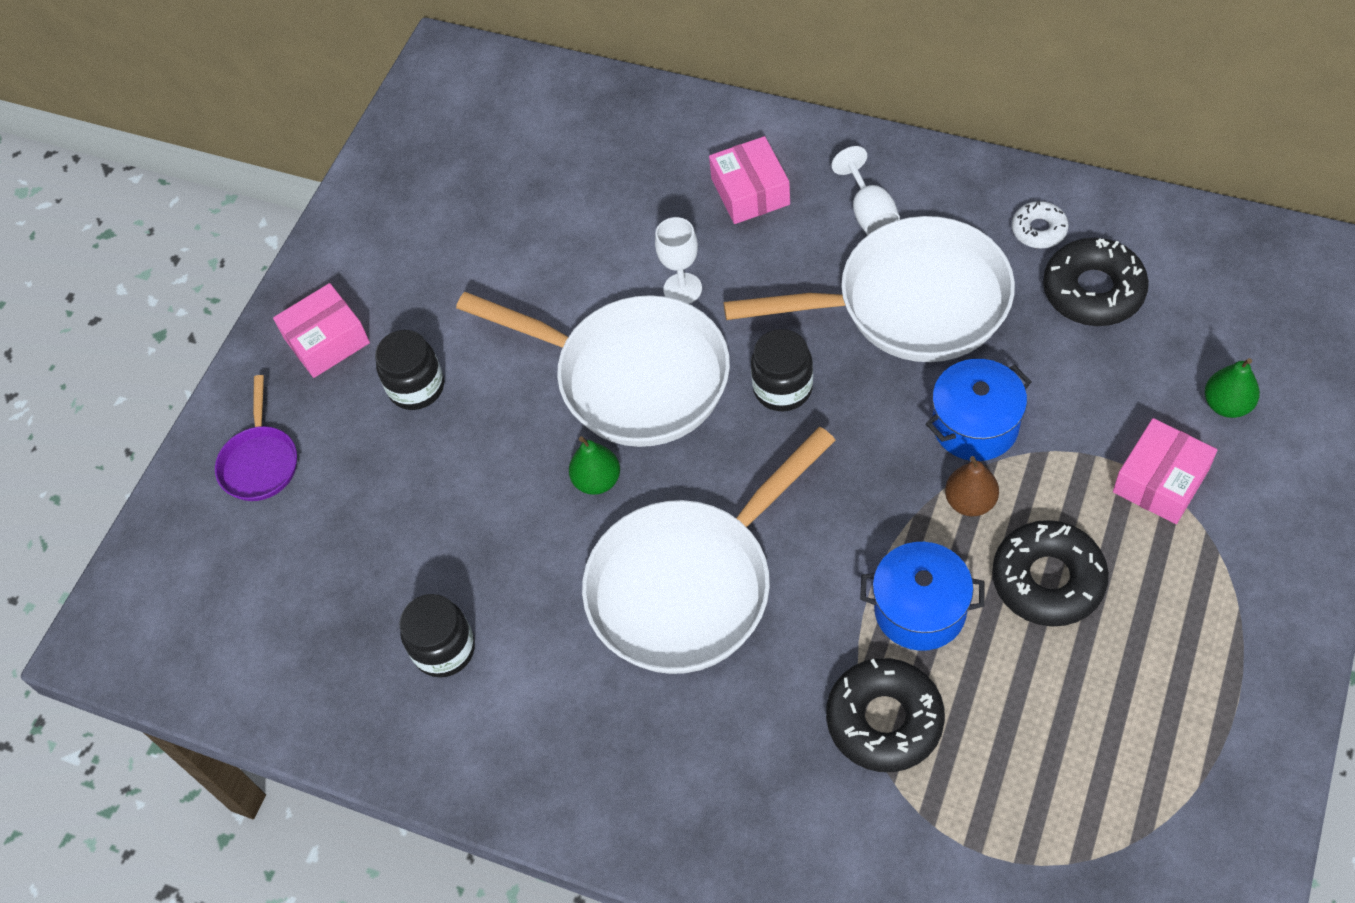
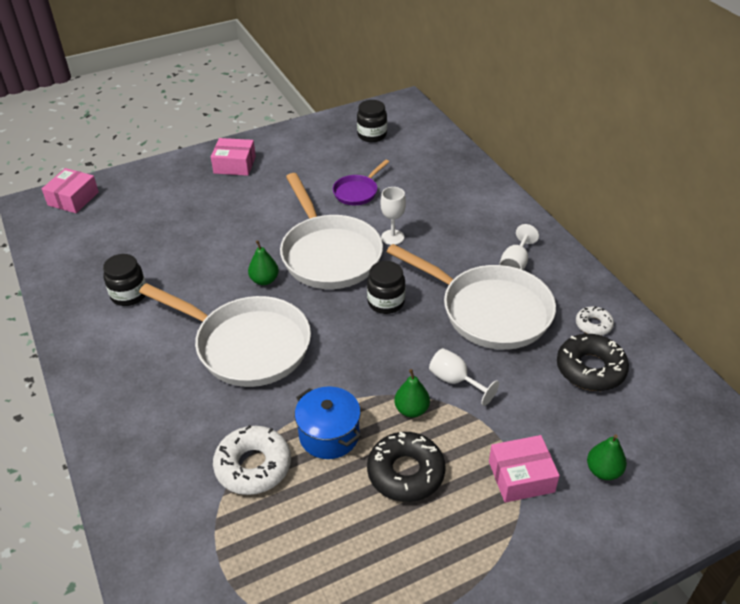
camera: 35 degrees right, 15 degrees down
purple pan [215,375,297,501] -> purple pan moved to [333,160,389,205]
black jar [375,330,444,410] -> black jar moved to [357,100,387,142]
white pan [582,427,835,674] -> white pan turned 150 degrees counterclockwise [139,283,311,387]
pink box [709,136,790,224] -> pink box moved to [42,168,99,213]
black donut [826,658,945,772] -> white donut [213,425,291,495]
blue pot [926,359,1032,461] -> white goblet [429,348,499,406]
brown pear [945,456,999,516] -> green pear [394,369,430,418]

